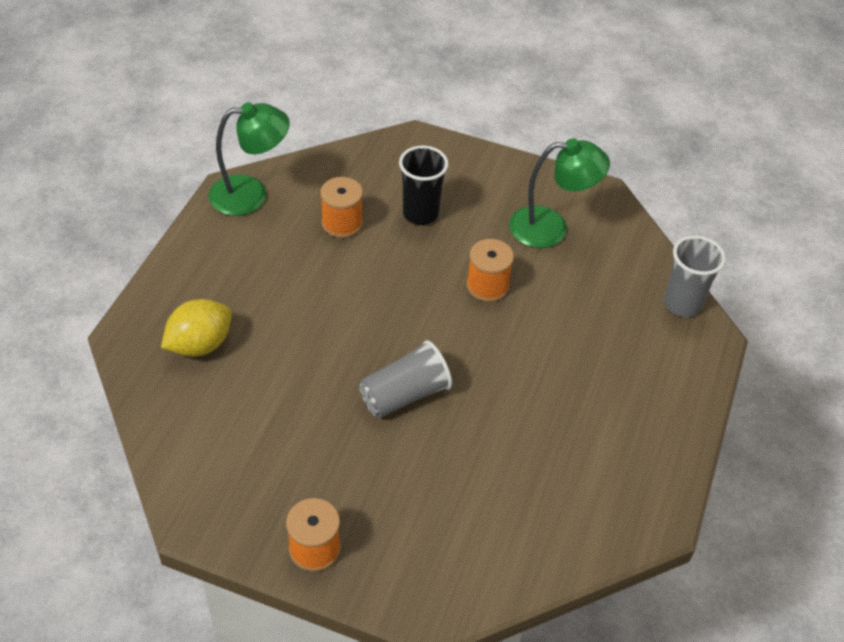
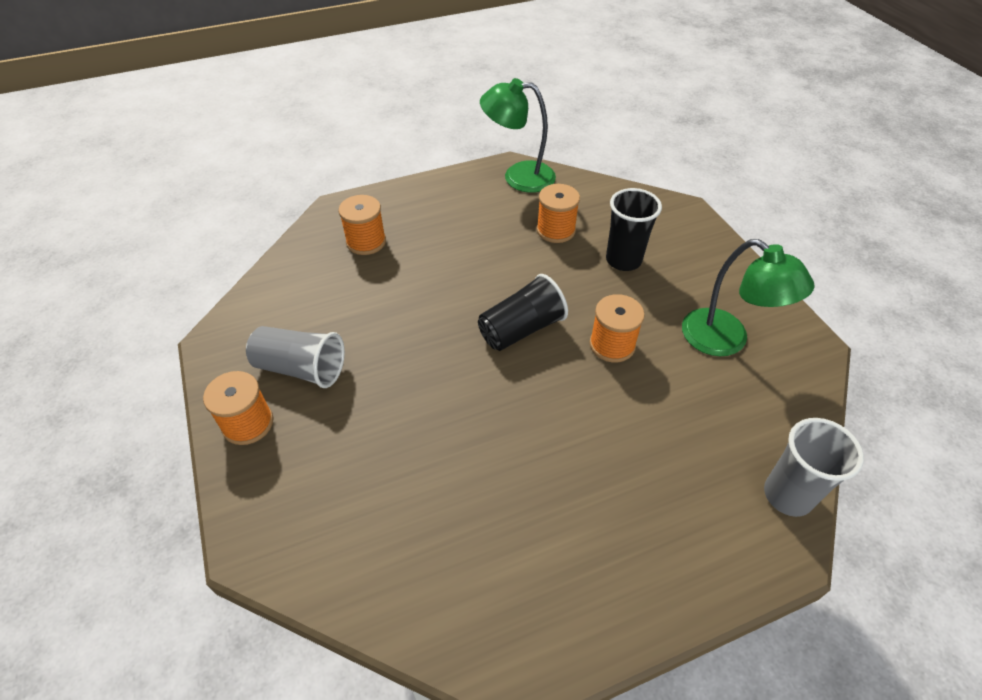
camera: 50 degrees right, 0 degrees up
yellow lemon [161,299,232,357] -> orange spool [338,195,386,255]
green lamp [208,102,290,216] -> green lamp turned 150 degrees clockwise [480,78,556,193]
grey cup [359,340,452,418] -> grey cup moved to [246,326,345,388]
none -> black cup [478,274,568,351]

